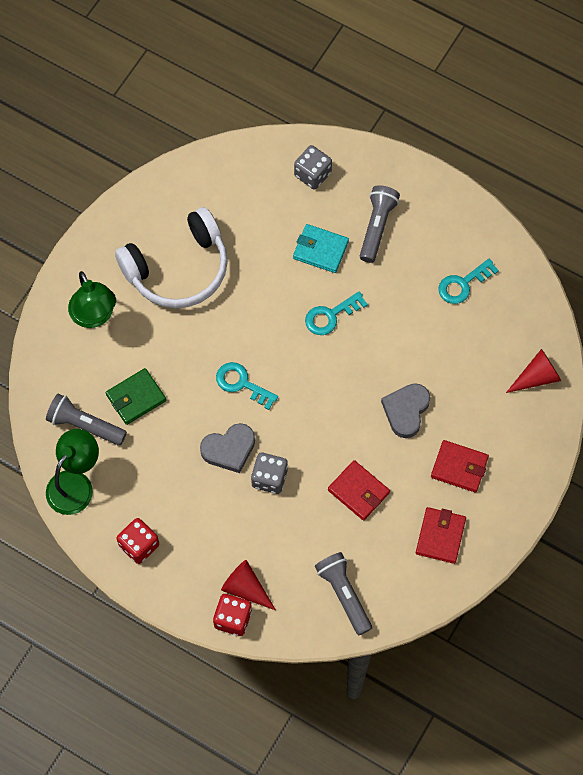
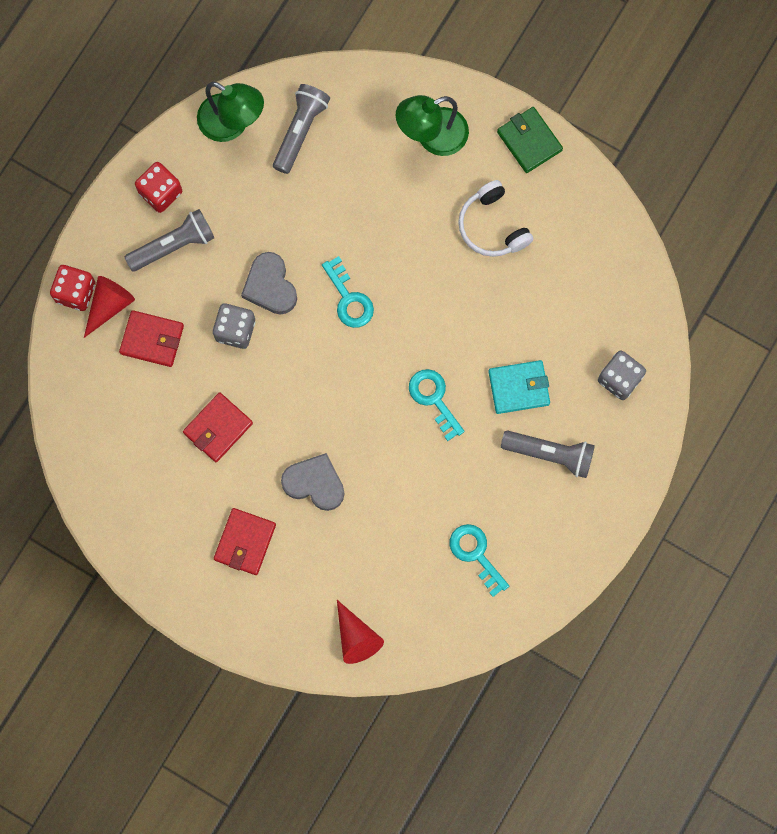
camera: 90 degrees right, 10 degrees up
green wallet [106,368,166,425] -> green wallet moved to [497,107,563,173]
white headphones [115,207,228,308] -> white headphones [458,180,534,257], size x0.60
turquoise key [216,362,278,410] -> turquoise key turned 120 degrees clockwise [322,256,374,328]
turquoise wallet [293,224,349,273] -> turquoise wallet turned 60 degrees clockwise [489,360,550,414]
grey flashlight [315,552,372,635] -> grey flashlight moved to [125,209,214,272]
red wallet [416,507,466,564] -> red wallet moved to [119,310,184,367]

